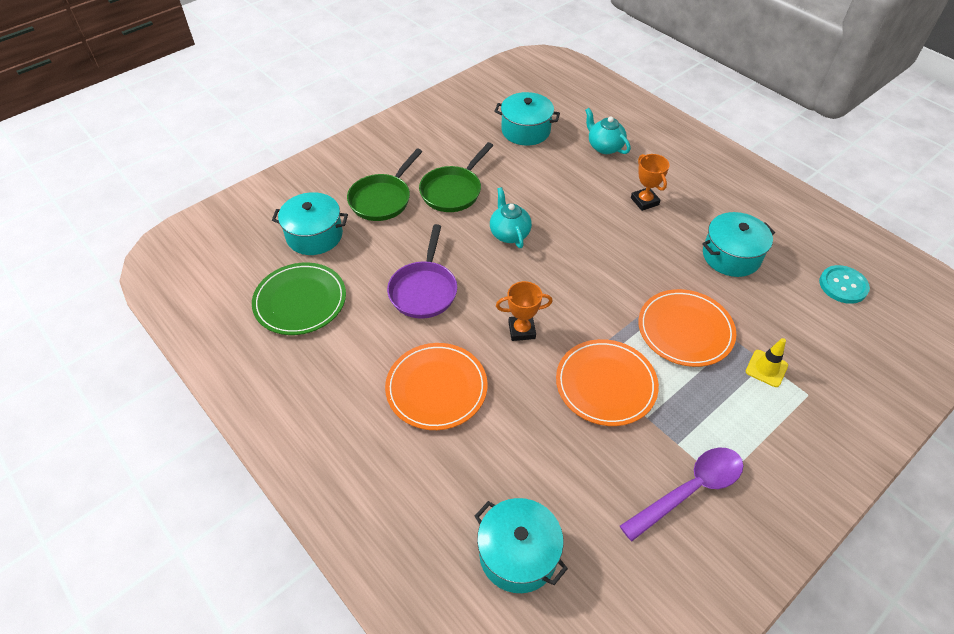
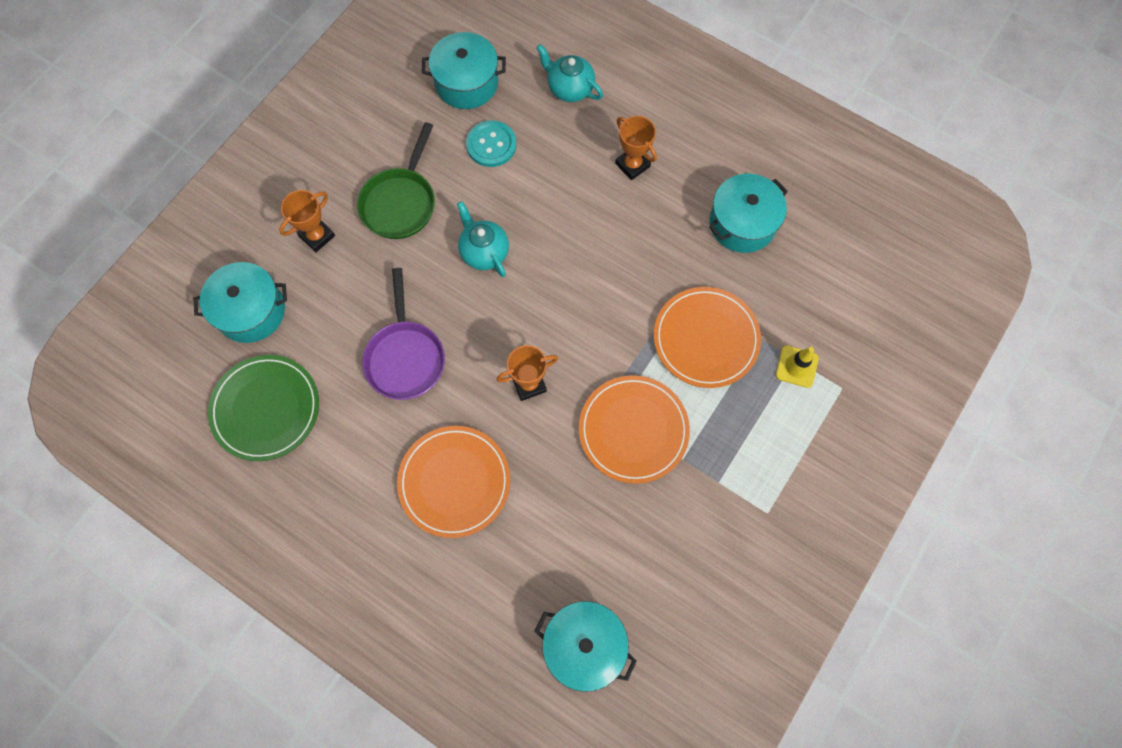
camera: 15 degrees left, 20 degrees up
green pan [347,149,422,221] -> orange trophy [279,190,335,252]
purple spoon [620,448,743,541] -> none
turquoise button [819,265,870,304] -> turquoise button moved to [466,120,516,167]

